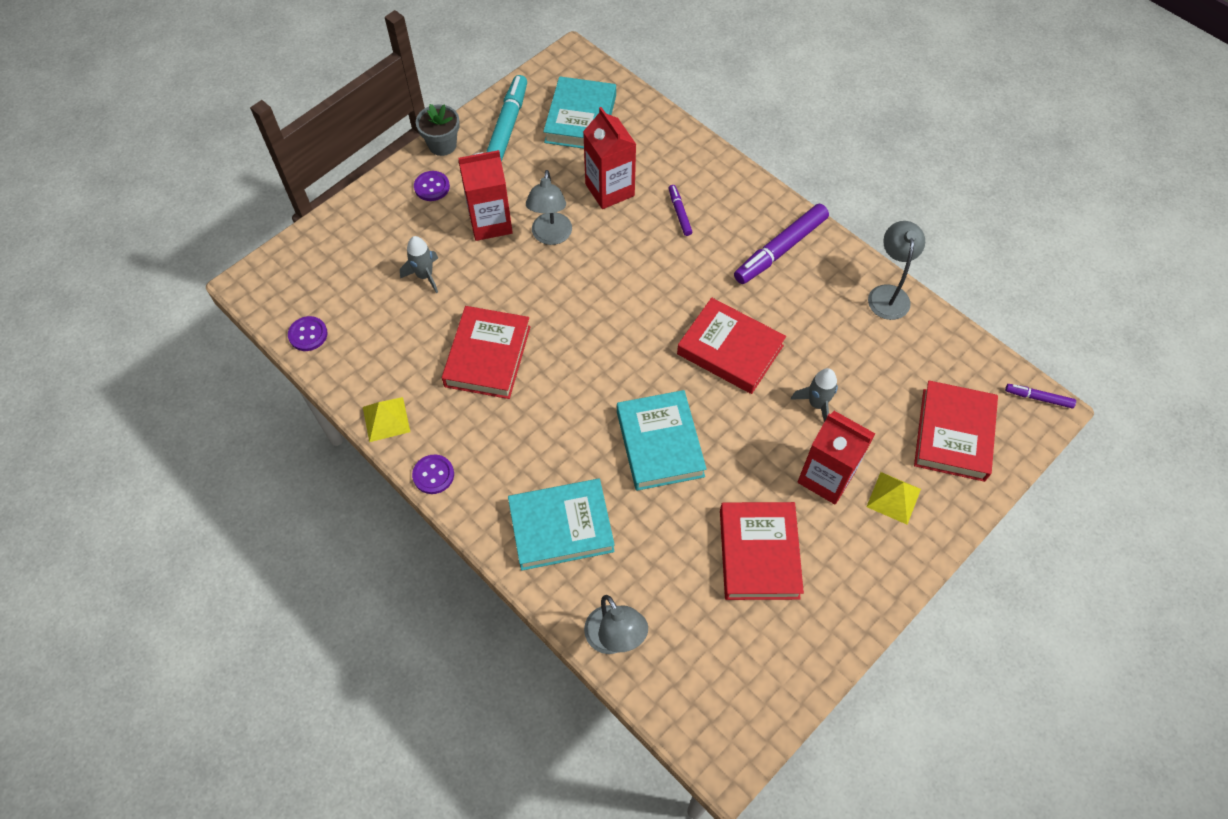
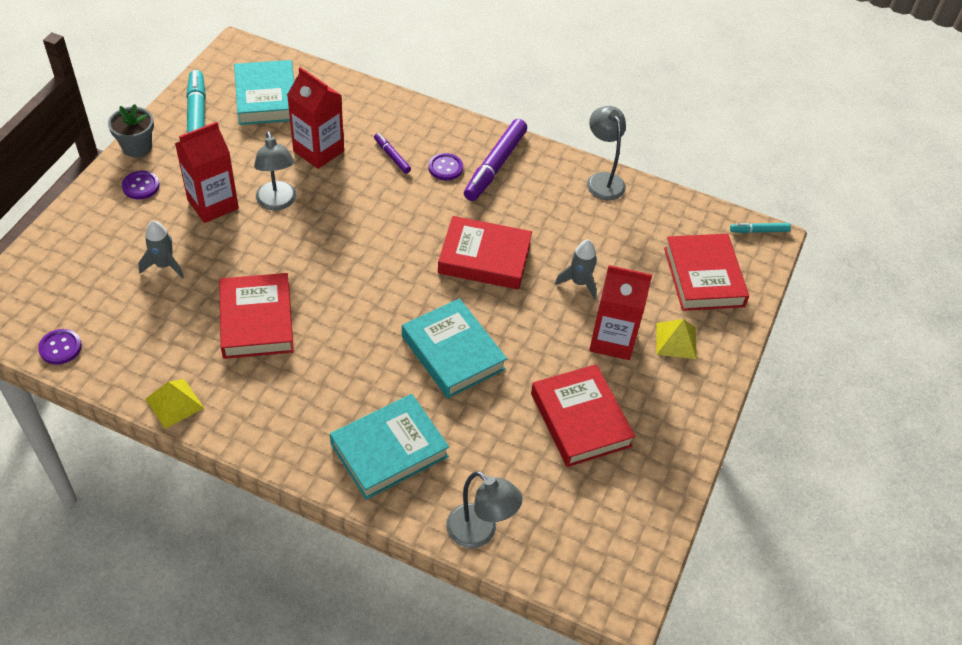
camera: 25 degrees left, 10 degrees down
purple button [412,455,454,494] -> purple button moved to [429,153,463,180]
purple marker [1005,384,1076,408] -> turquoise marker [730,223,791,233]

